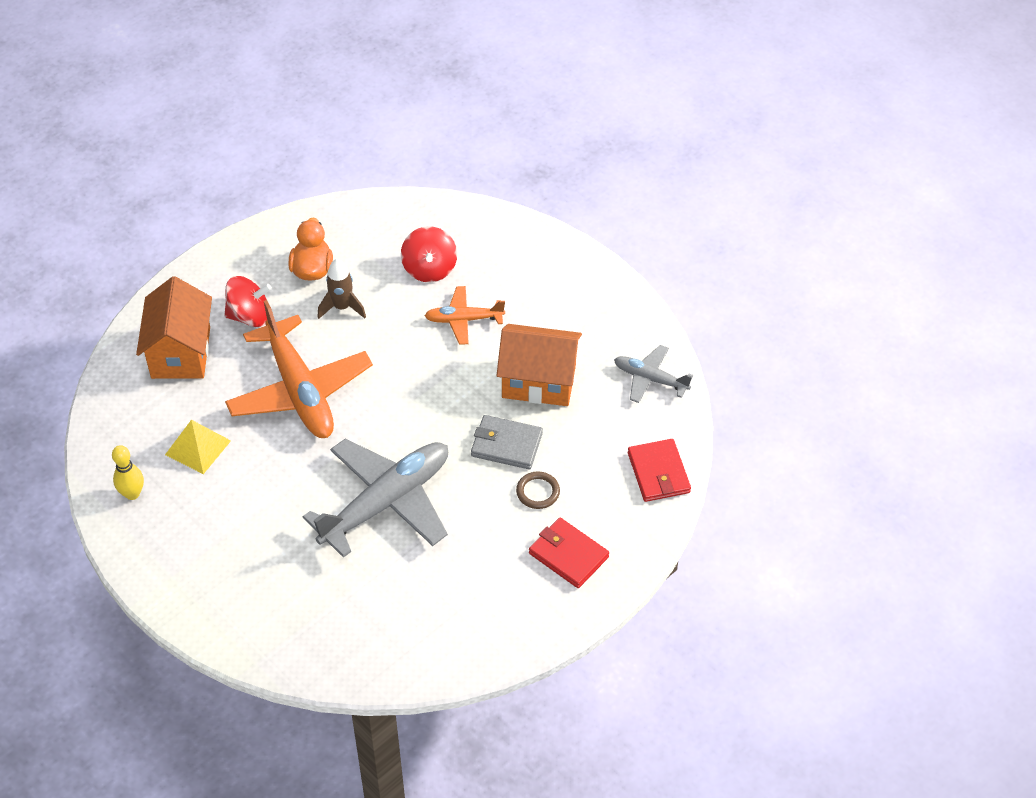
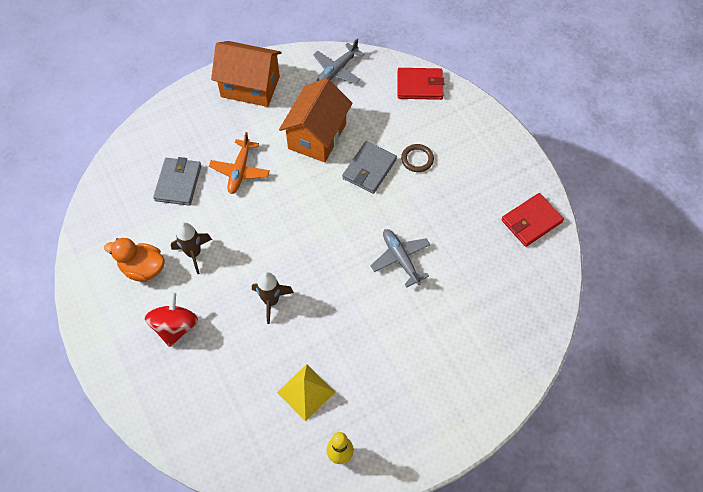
camera: 75 degrees left, 10 degrees up
orange house [136,276,212,379] -> orange house moved to [211,41,282,107]
orange plane [225,300,373,438] -> brown rocket [252,272,294,324]
grey plane [303,439,448,558] -> grey plane [370,229,430,288], size x0.52
red spinning top [401,226,457,282] -> grey wallet [153,157,201,206]
red wallet [529,518,609,588] -> red wallet moved to [502,193,564,247]

